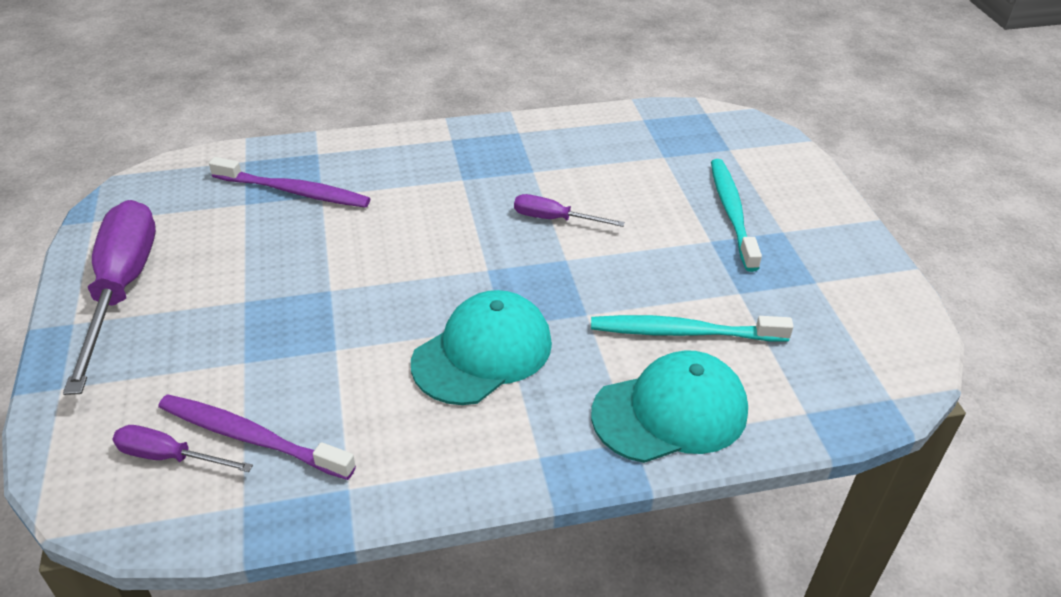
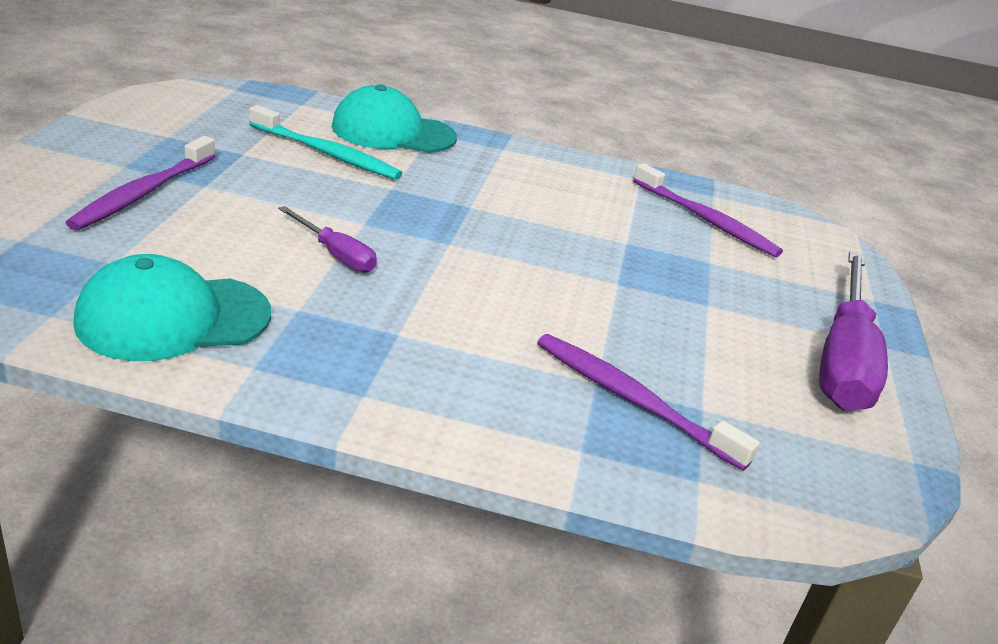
camera: 160 degrees left, 10 degrees down
purple screwdriver [113,425,253,472] -> none
turquoise cap [411,290,552,405] -> turquoise cap moved to [73,254,271,361]
turquoise toothbrush [711,159,762,272] -> purple toothbrush [66,136,216,230]

